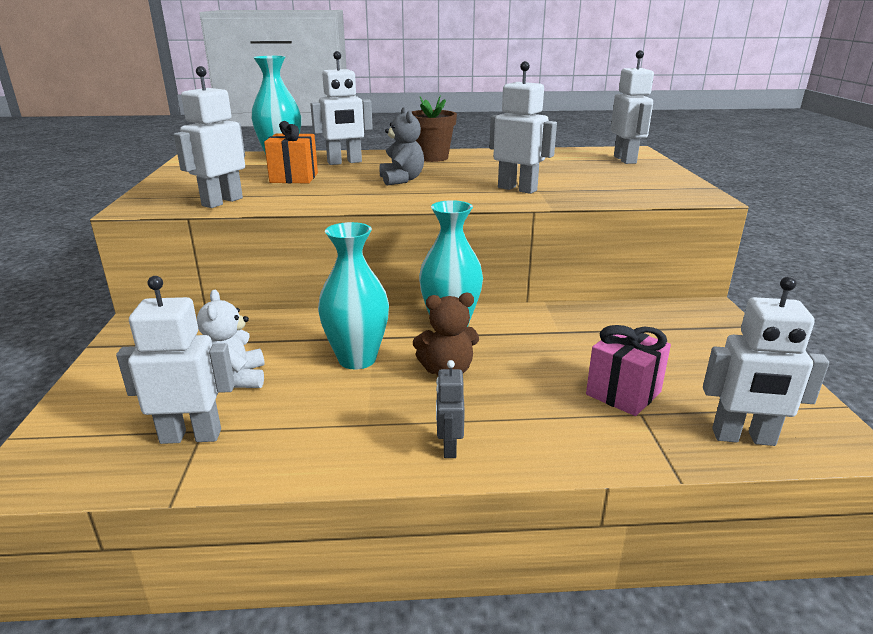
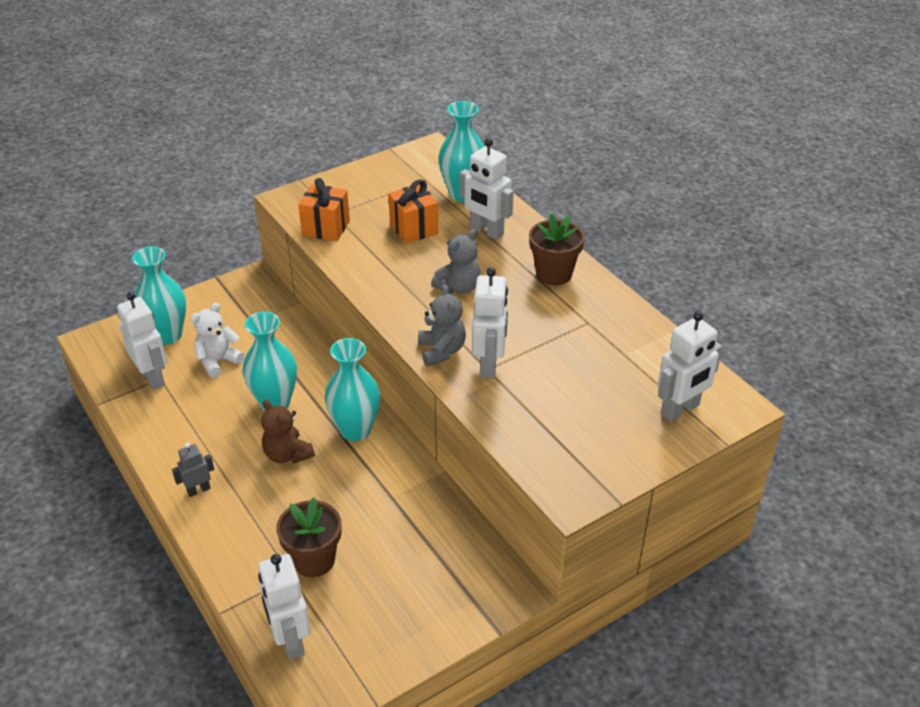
camera: 60 degrees right, 15 degrees up
white robot [174,66,245,208] -> orange gift [298,178,350,241]
pink gift [586,325,671,416] -> brown flower pot [276,498,342,577]
none -> turquoise vase [132,247,186,345]
none -> grey teddy bear [418,284,466,366]

